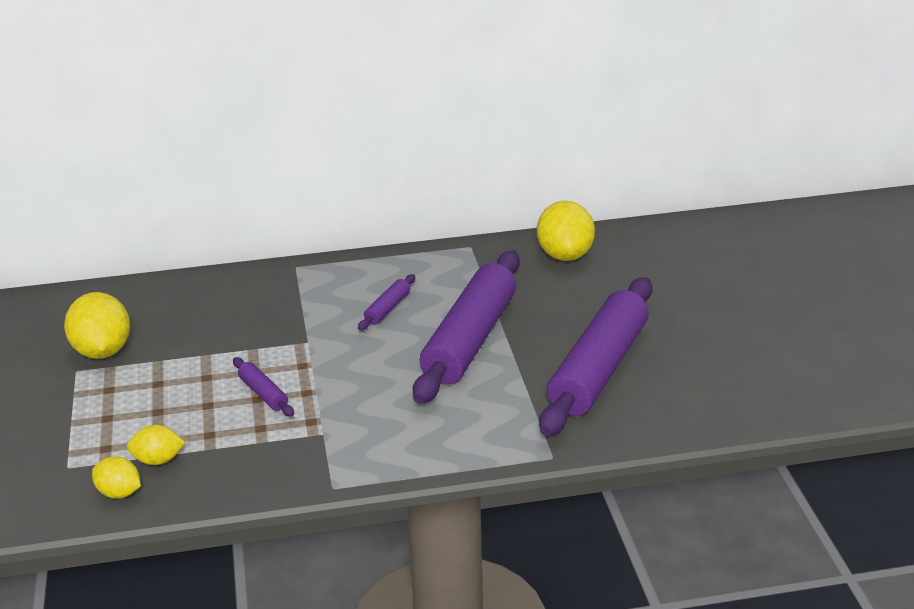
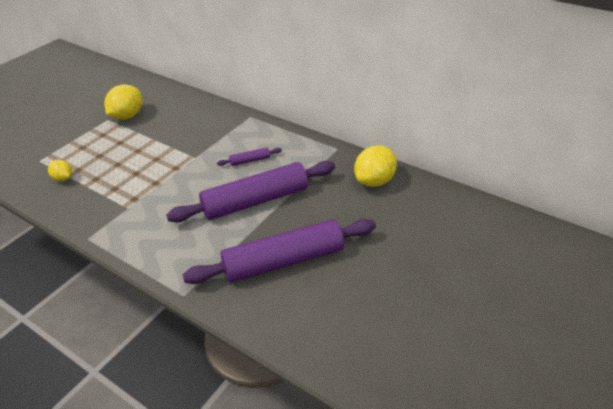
camera: 45 degrees right, 10 degrees up
yellow lemon [92,456,141,499] -> none
purple rolling pin [233,357,294,416] -> none

